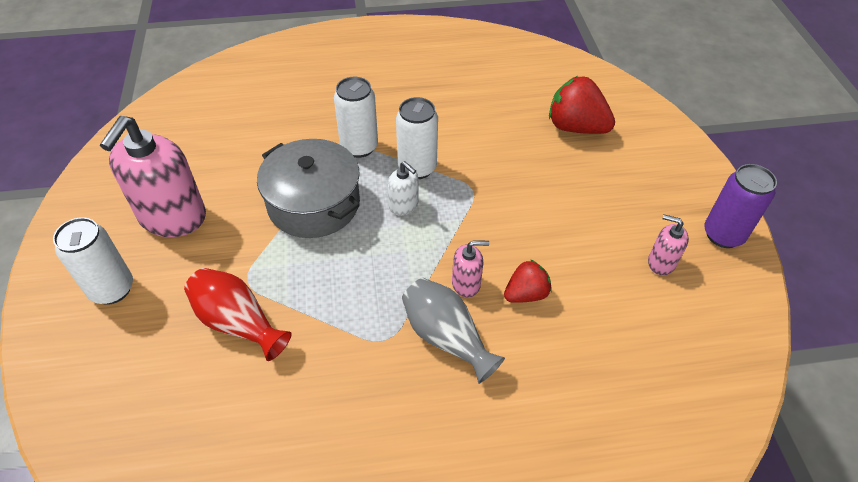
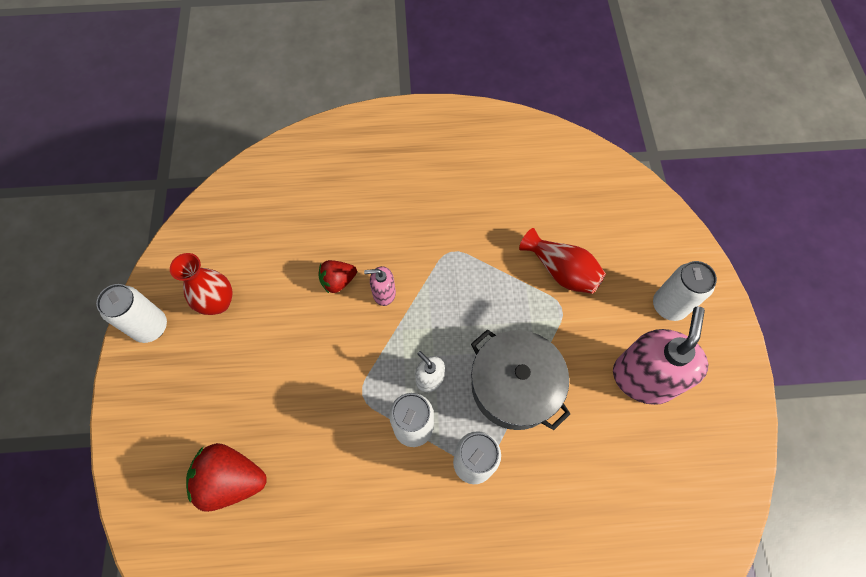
camera: 175 degrees left, 15 degrees up
grey vase [402,278,505,384] -> none
red strawberry [549,76,615,134] -> red strawberry turned 150 degrees clockwise [186,443,267,512]
pink soap dispenser [648,214,689,275] -> red vase [170,253,232,315]
purple can [704,164,777,248] -> white can [96,284,167,343]

